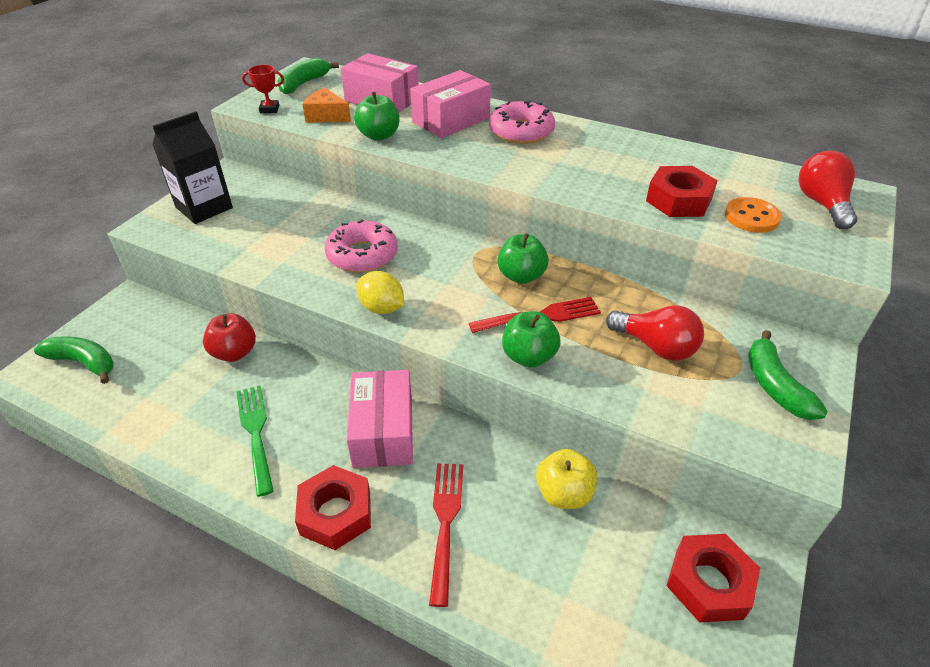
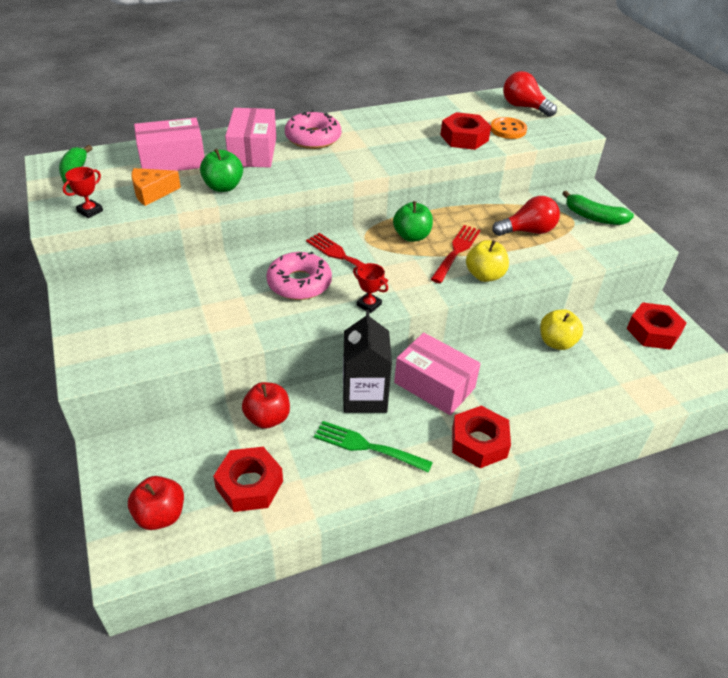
camera: 50 degrees left, 0 degrees up
green banana [34,336,114,384] -> red apple [128,476,184,530]
black carton [153,111,233,224] -> black carton moved to [343,310,392,413]
yellow lemon [356,271,404,314] -> red trophy [353,263,388,313]
red fork [429,463,463,607] -> red fork moved to [306,233,388,286]
green apple [502,311,561,368] -> yellow apple [466,240,509,282]
none -> red nut [213,447,283,512]

